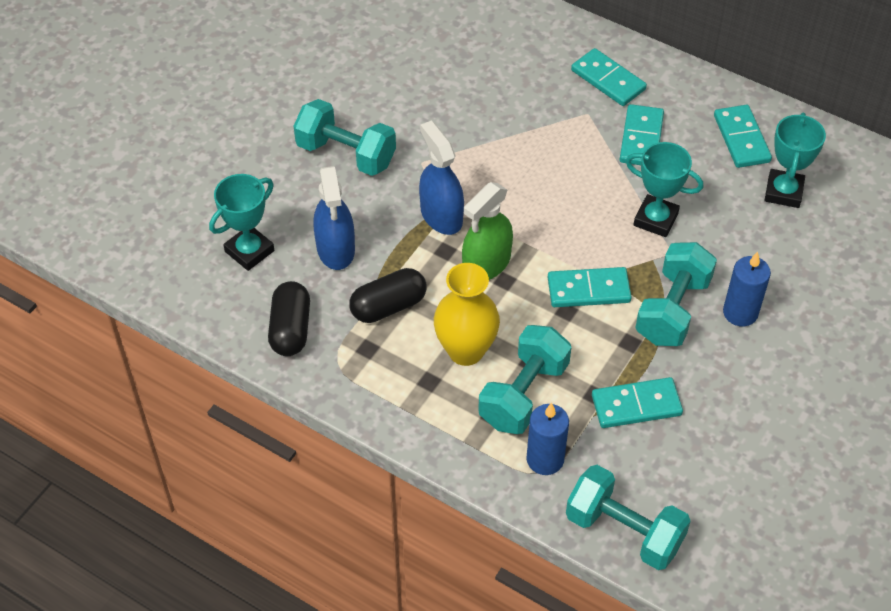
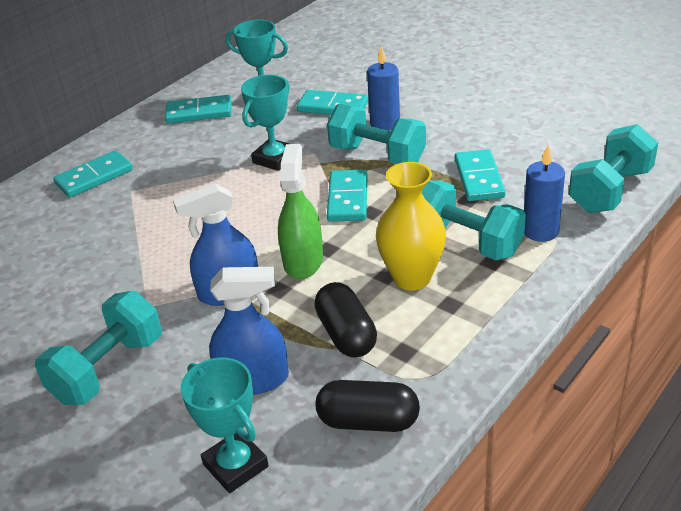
camera: 80 degrees left, 15 degrees down
green spray bottle [462,182,513,280] -> green spray bottle turned 135 degrees counterclockwise [278,144,323,279]
turquoise domino [620,104,664,165] -> turquoise domino moved to [297,90,368,115]

